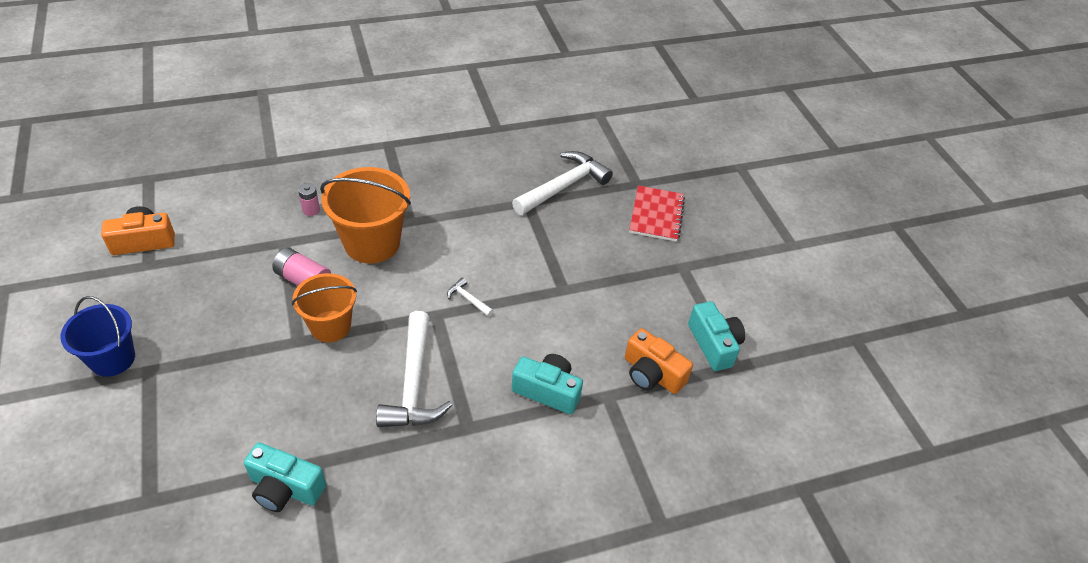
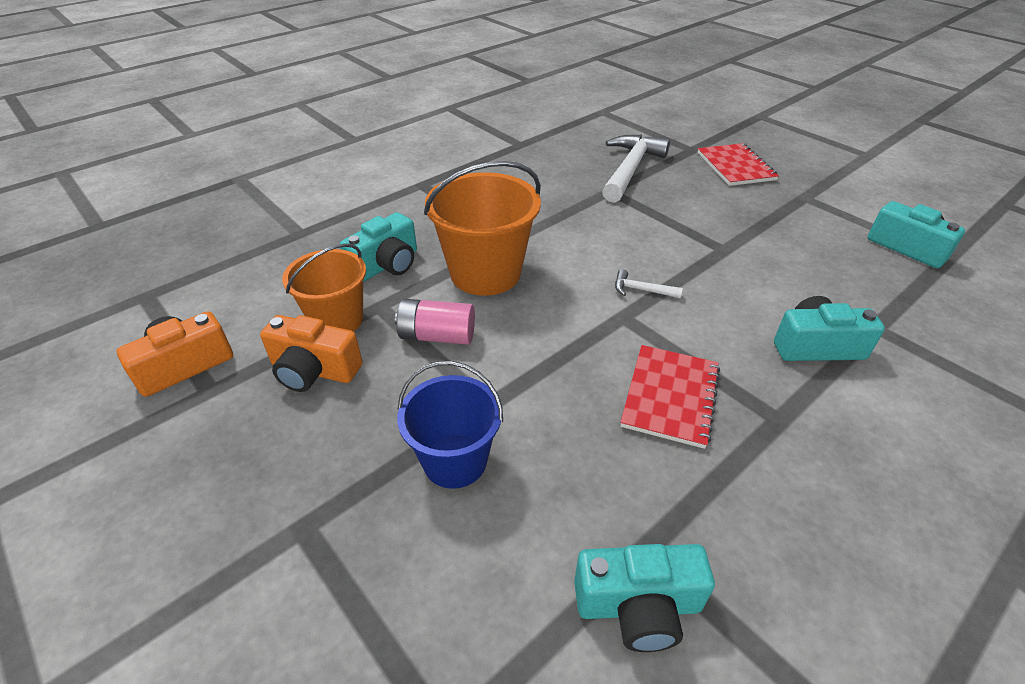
camera: 20 degrees left, 5 degrees down
blue bucket [60,296,135,377] -> blue bucket moved to [397,361,503,489]
orange bucket [292,273,357,342] -> orange bucket moved to [282,244,366,332]
pink battery [298,183,320,216] -> turquoise camera [340,212,417,282]
white hammer [376,311,452,427] -> red notebook [620,345,720,449]
orange camera [625,328,693,394] -> orange camera moved to [260,315,362,392]

